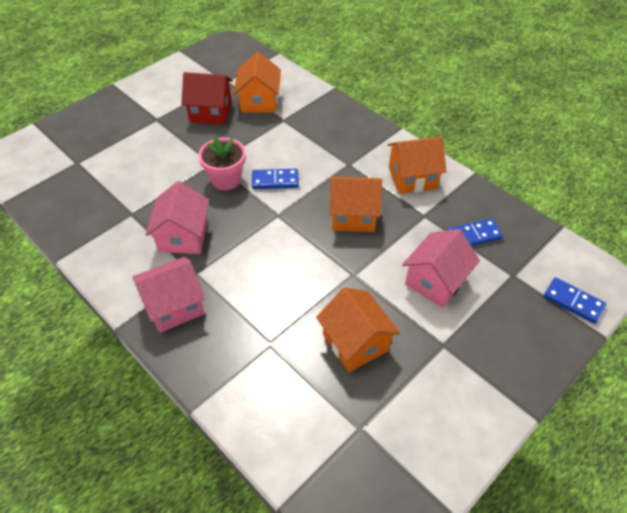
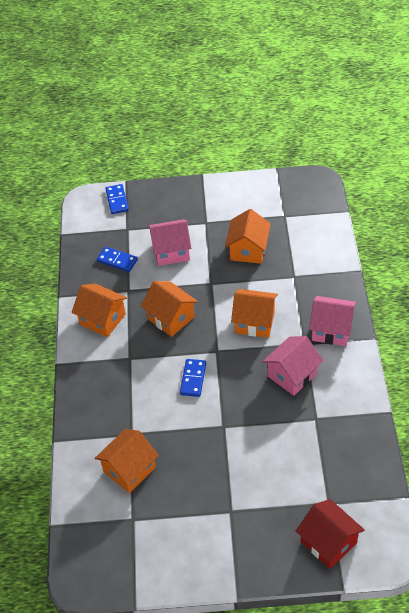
camera: 135 degrees left, 0 degrees up
red house [181,72,232,125] -> red house moved to [296,499,364,569]
pink flower pot [198,136,246,190] -> none
blue domino [252,169,299,189] -> blue domino turned 60 degrees clockwise [180,359,206,397]
none -> orange house [231,289,278,338]

